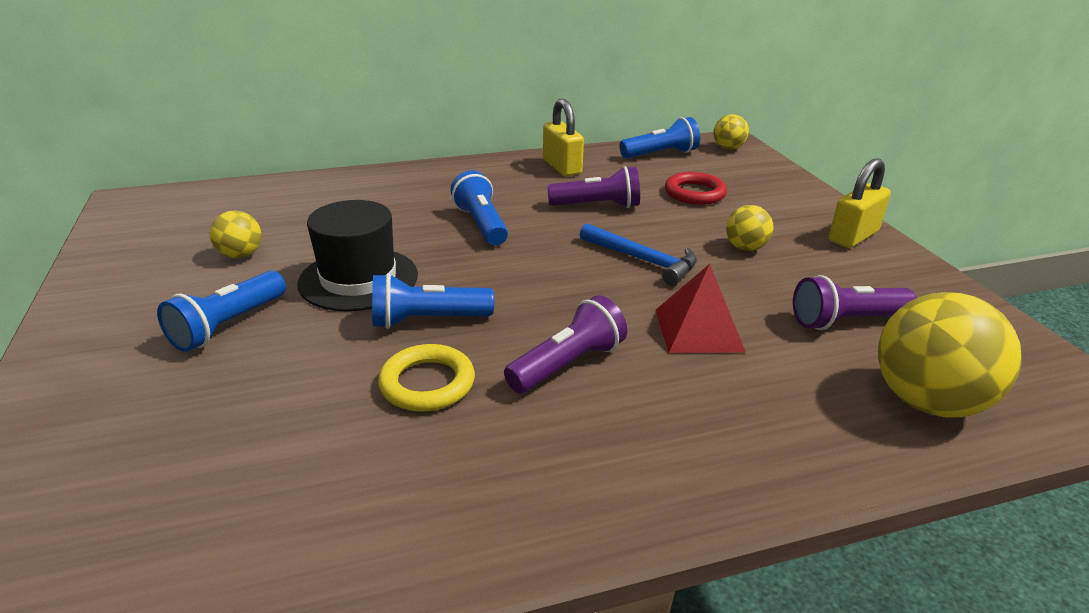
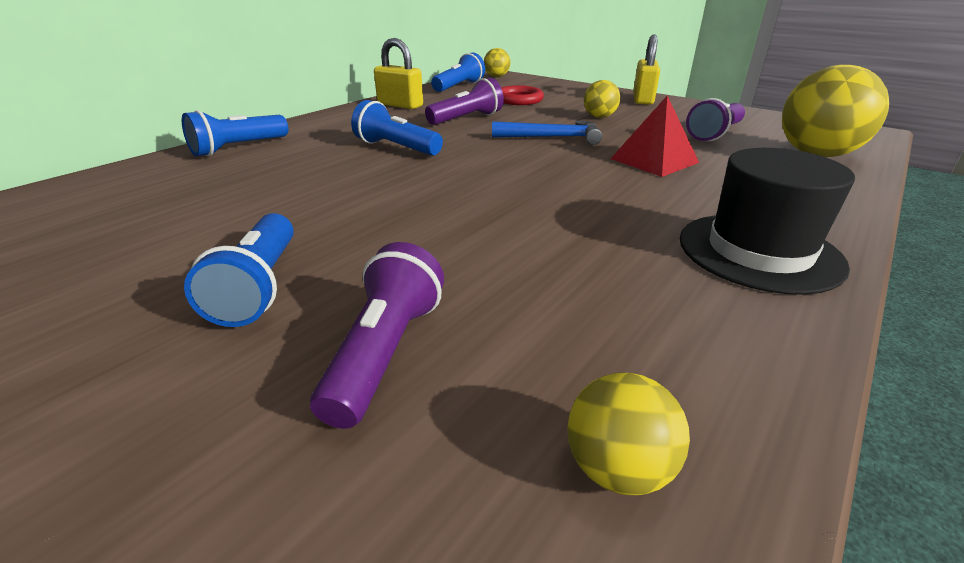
camera: 35 degrees left, 0 degrees up
yellow ball [210,211,261,258] -> yellow ball moved to [567,373,690,495]
black hat [297,200,418,311] -> black hat moved to [680,148,855,295]
blue flashlight [372,273,494,329] -> blue flashlight moved to [182,110,288,156]
yellow ring [378,344,475,412] -> none
purple flashlight [504,295,627,393] -> purple flashlight moved to [310,242,444,429]

